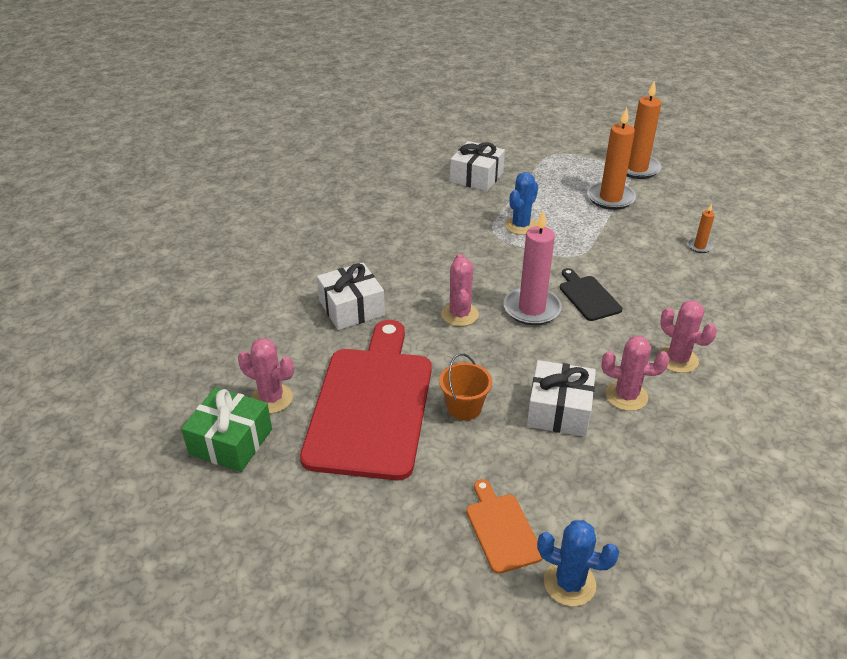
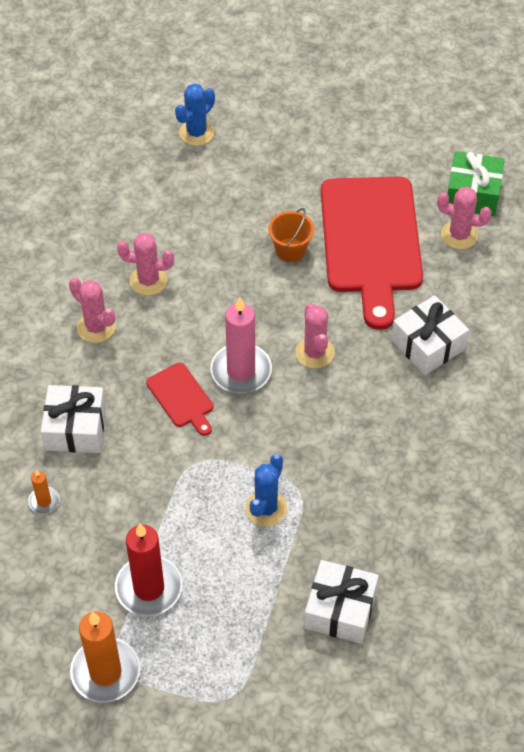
camera: 170 degrees right, 15 degrees up
orange cutting board [466,479,543,574] -> none
white gift [527,360,596,437] -> white gift moved to [41,385,106,453]
blue cactus [537,520,619,606] -> blue cactus turned 60 degrees counterclockwise [175,83,215,146]
black cutting board [560,268,622,321] -> red cutting board [146,363,213,436]
orange candle [587,108,636,210] -> red candle [115,523,182,616]

